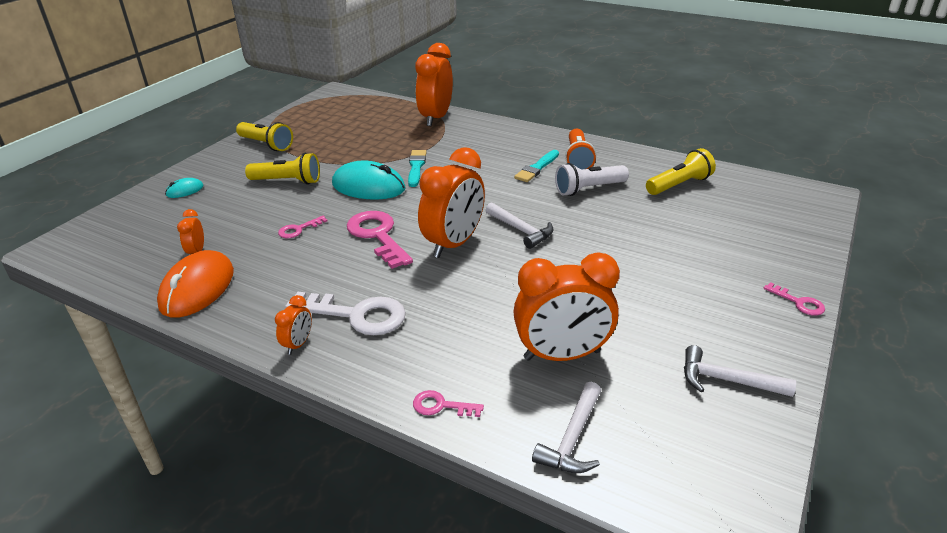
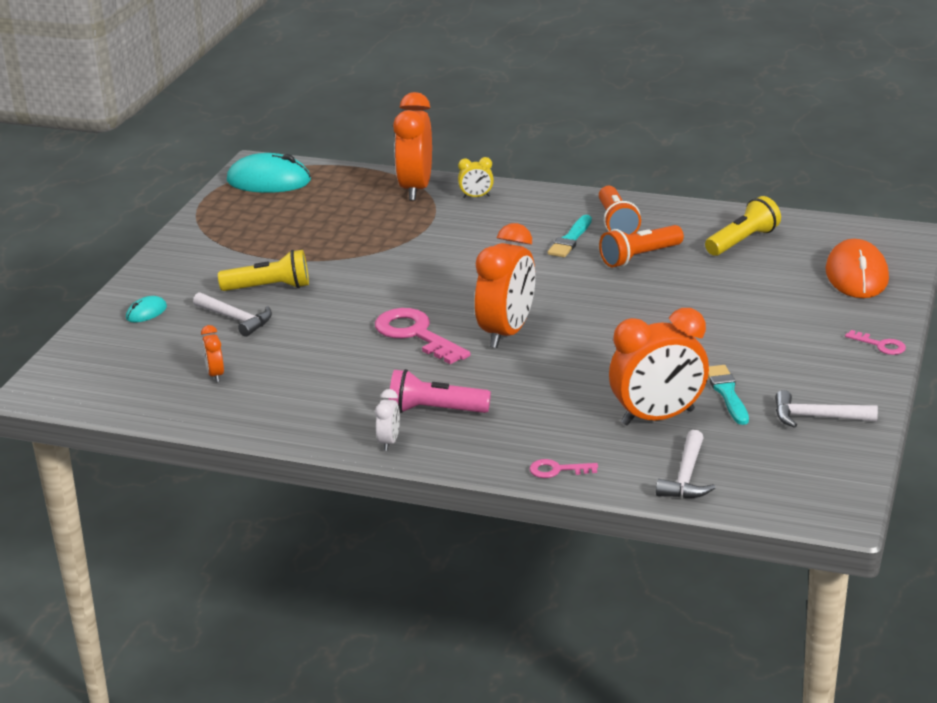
camera: 10 degrees left, 5 degrees down
orange mouse [157,250,234,318] -> orange mouse moved to [825,239,889,298]
yellow flashlight [236,122,293,151] -> none
orange clock [275,295,312,355] -> white clock [375,389,400,451]
pink key [278,216,327,238] -> none
white key [285,292,406,335] -> pink flashlight [389,369,491,413]
turquoise mouse [332,161,406,200] -> turquoise mouse moved to [227,153,311,193]
turquoise brush [408,150,426,187] -> turquoise brush moved to [708,365,749,425]
white hammer [485,202,553,249] -> white hammer moved to [193,292,272,337]
white flashlight [555,163,629,196] -> orange flashlight [599,225,684,267]
none -> yellow clock [458,157,494,198]

